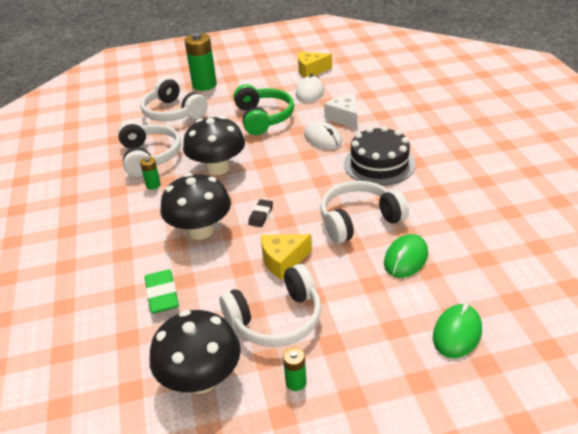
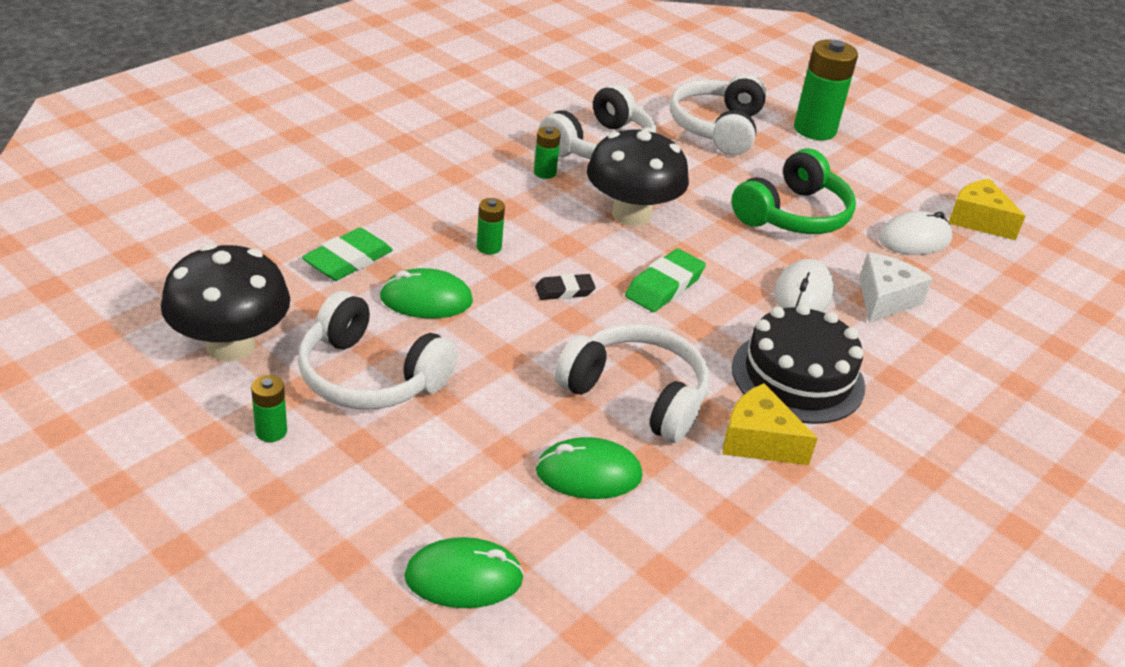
camera: 50 degrees right, 0 degrees up
black mushroom [160,173,231,240] -> green battery [477,198,505,254]
yellow cheese [261,234,312,280] -> yellow cheese moved to [722,383,818,465]
none -> green mouse [380,268,473,318]
none -> green eraser [625,249,706,312]

